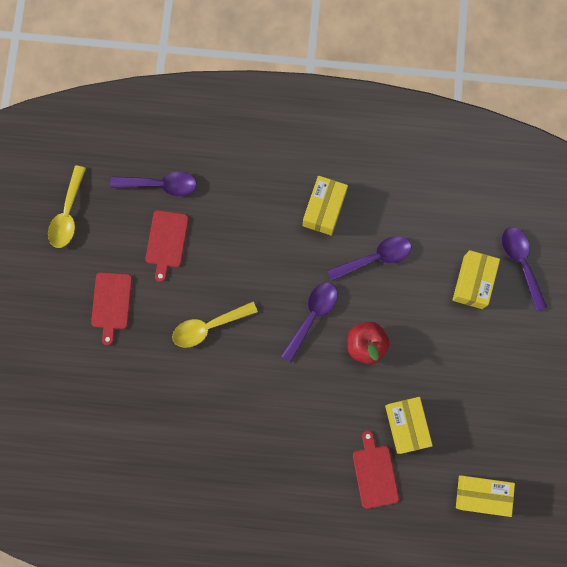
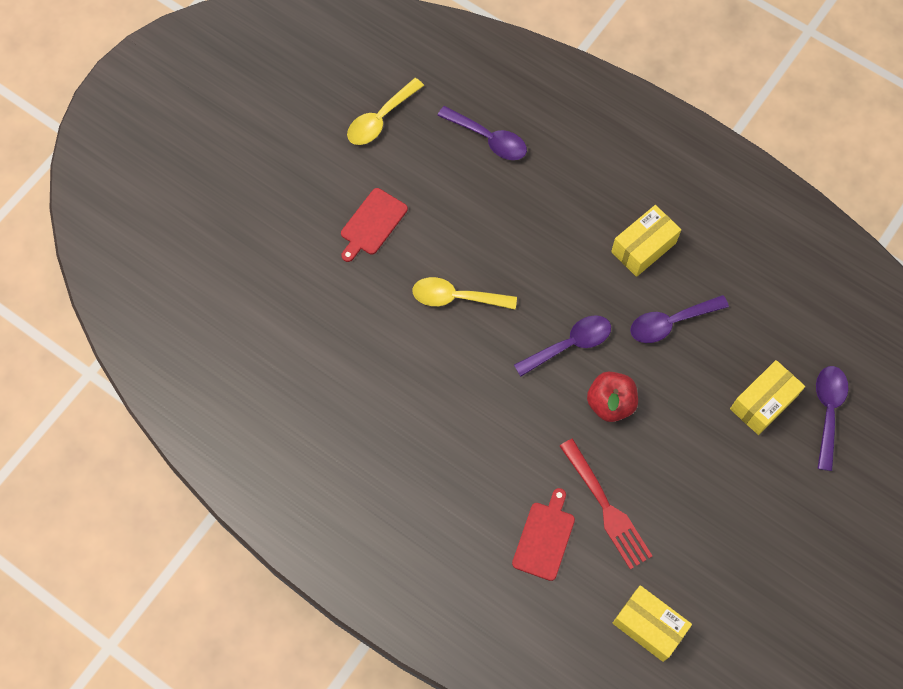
camera: 30 degrees right, 10 degrees down
red cutting board [146,210,189,282] -> none
purple spoon [327,236,411,281] -> purple spoon turned 150 degrees clockwise [630,295,729,343]
yellow box [385,397,433,454] -> red fork [560,438,652,569]

